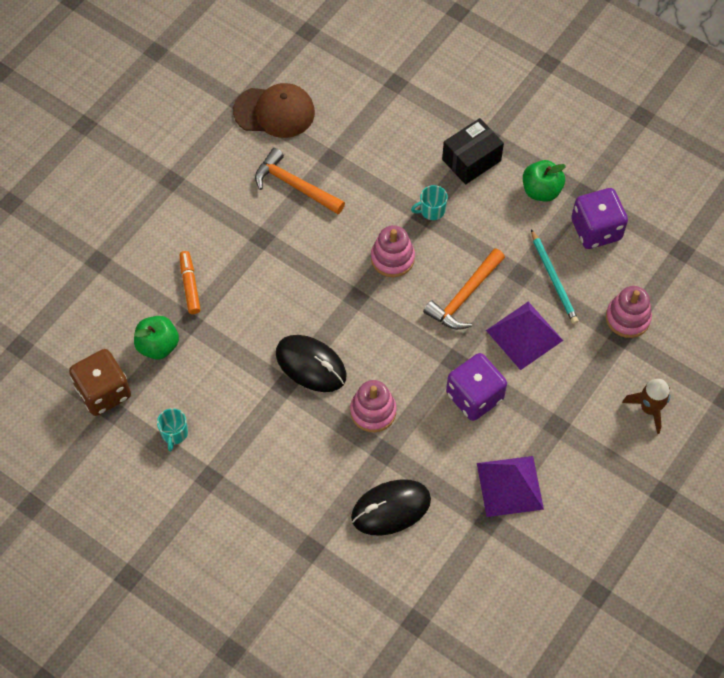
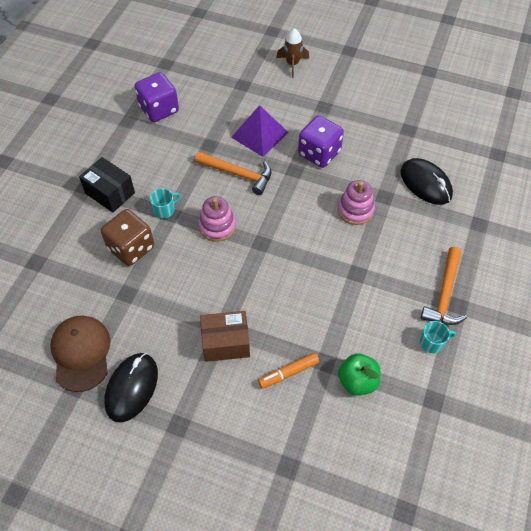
camera: 105 degrees left, 5 degrees down
brown dice [69,349,131,416] -> brown dice moved to [101,209,154,266]
orange hammer [255,148,345,214] -> orange hammer moved to [421,247,467,325]
black mouse [276,335,346,392] -> black mouse moved to [104,353,158,423]
turquoise mug [411,185,448,220] -> turquoise mug turned 90 degrees counterclockwise [150,188,180,218]
purple pyramid [477,456,544,517] -> none
green apple [523,160,566,202] -> none
turquoise pencil [531,229,579,324] -> none
pink stacking toy [606,286,652,338] -> none
none -> brown box [200,311,250,362]

